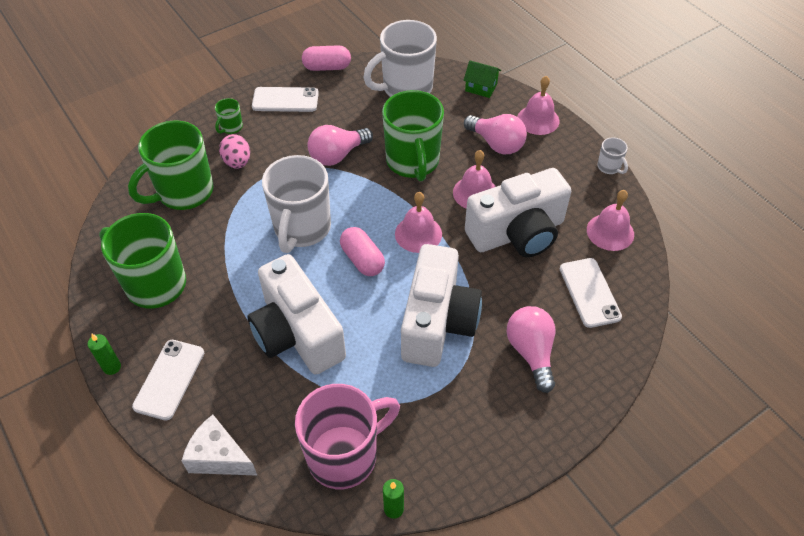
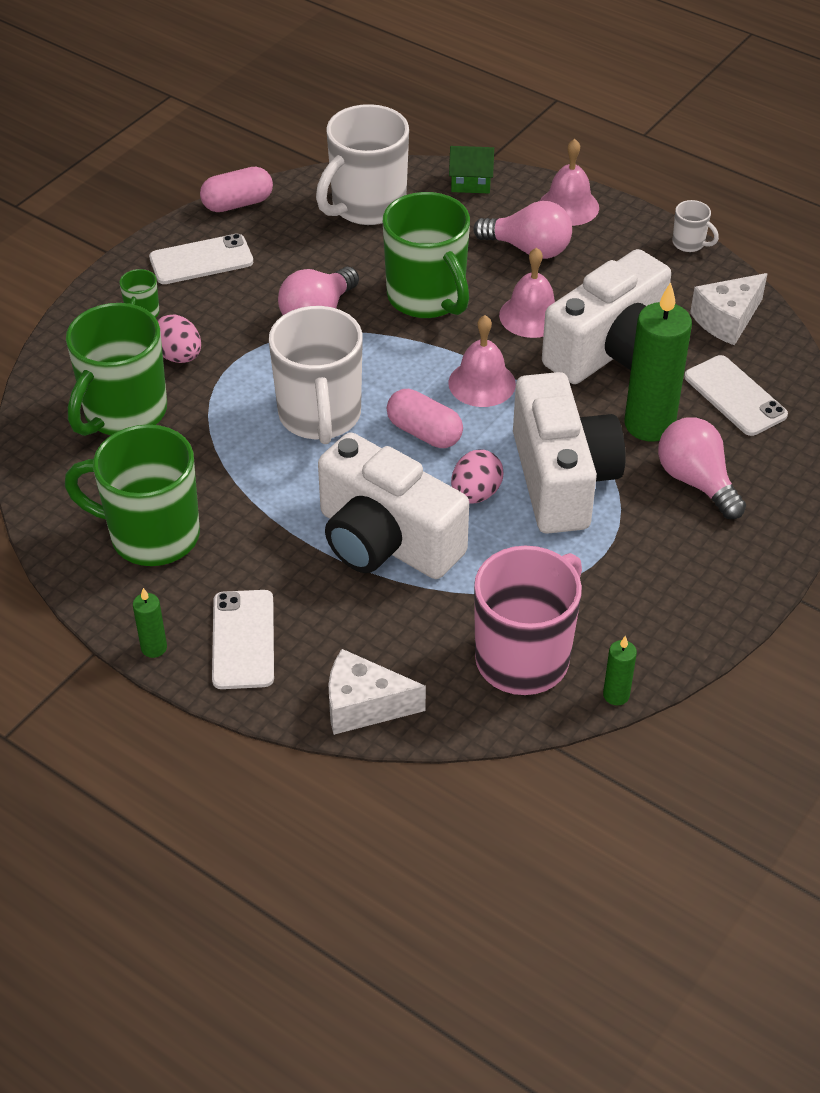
camera: 20 degrees left, 5 degrees down
pink bell [587,190,634,251] -> white cheese [690,273,768,345]
none -> pink egg [451,449,503,504]
none -> green candle [625,282,692,442]

